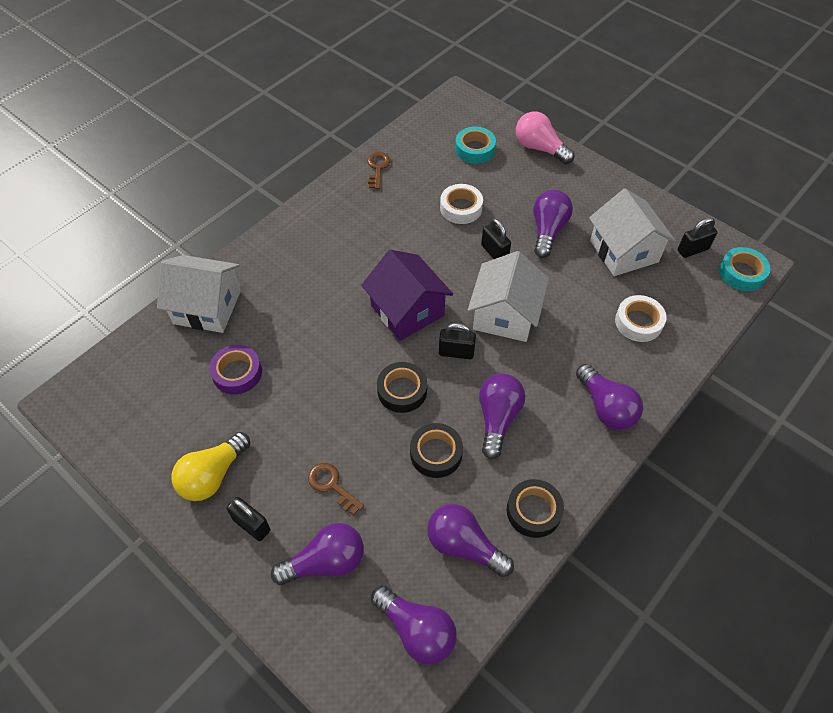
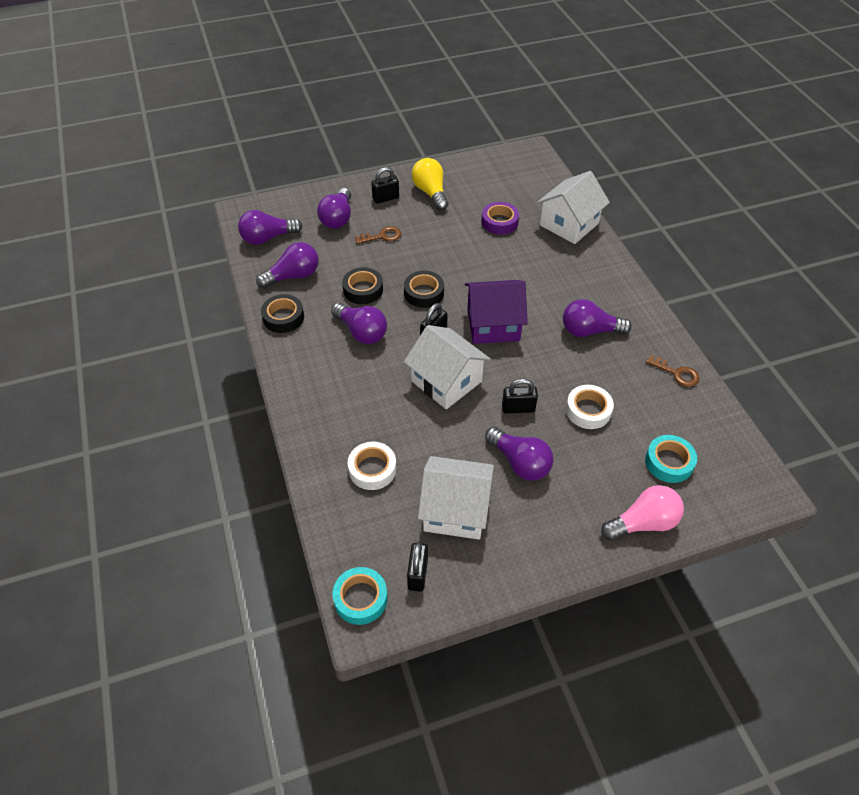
camera: 120 degrees right, 5 degrees down
purple light bulb [576,364,643,430] -> purple light bulb moved to [563,299,632,337]

